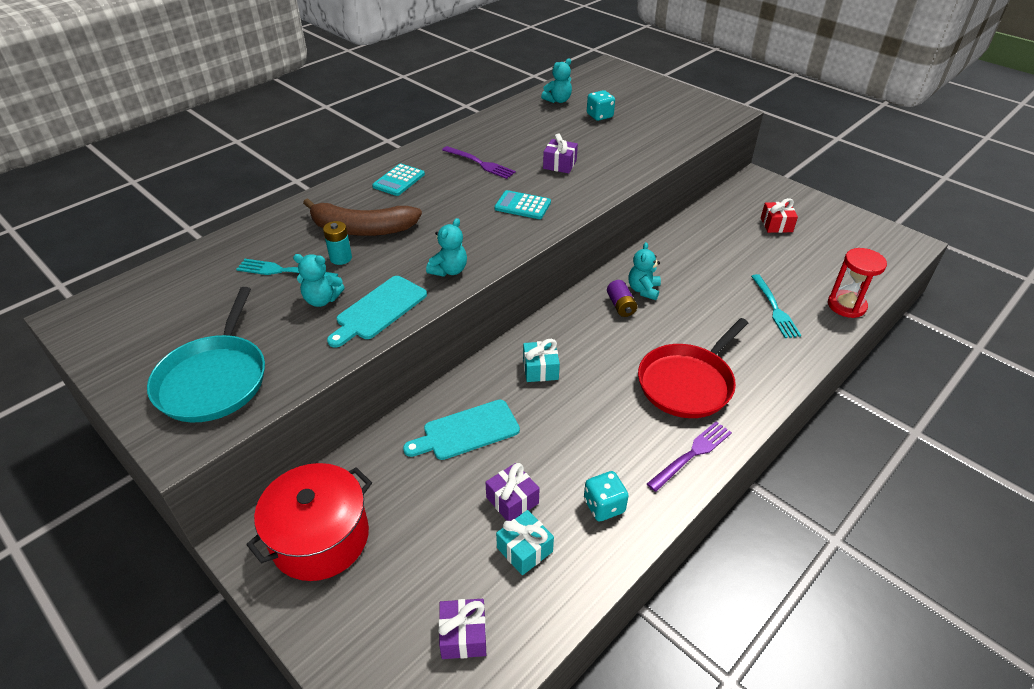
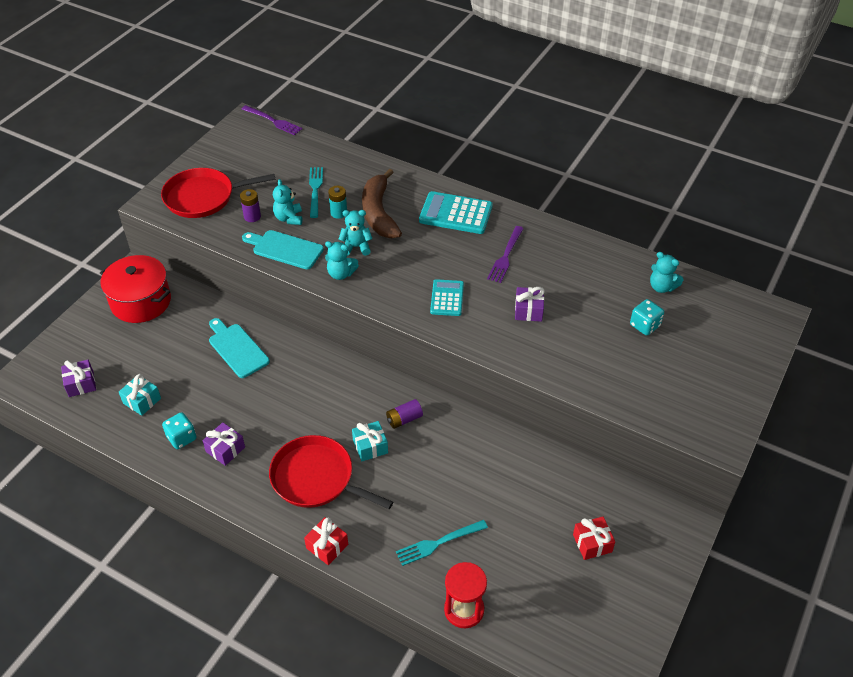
camera: 75 degrees right, 5 degrees up
turquoise pan [147,287,265,422] -> red pan [161,168,275,218]
turquoise calculator [372,163,425,196] -> turquoise calculator [419,191,493,234], size x1.58
purple gift [486,463,540,521] -> purple gift moved to [202,422,245,466]
turquoise gift [523,339,560,382] -> turquoise gift moved to [352,421,388,461]
turquoise teddy bear [629,242,661,300] -> turquoise teddy bear moved to [339,210,372,256]
purple fork [647,421,732,492] -> purple fork moved to [242,105,302,135]
none -> purple battery [240,189,261,222]
none -> red gift [304,517,348,565]

